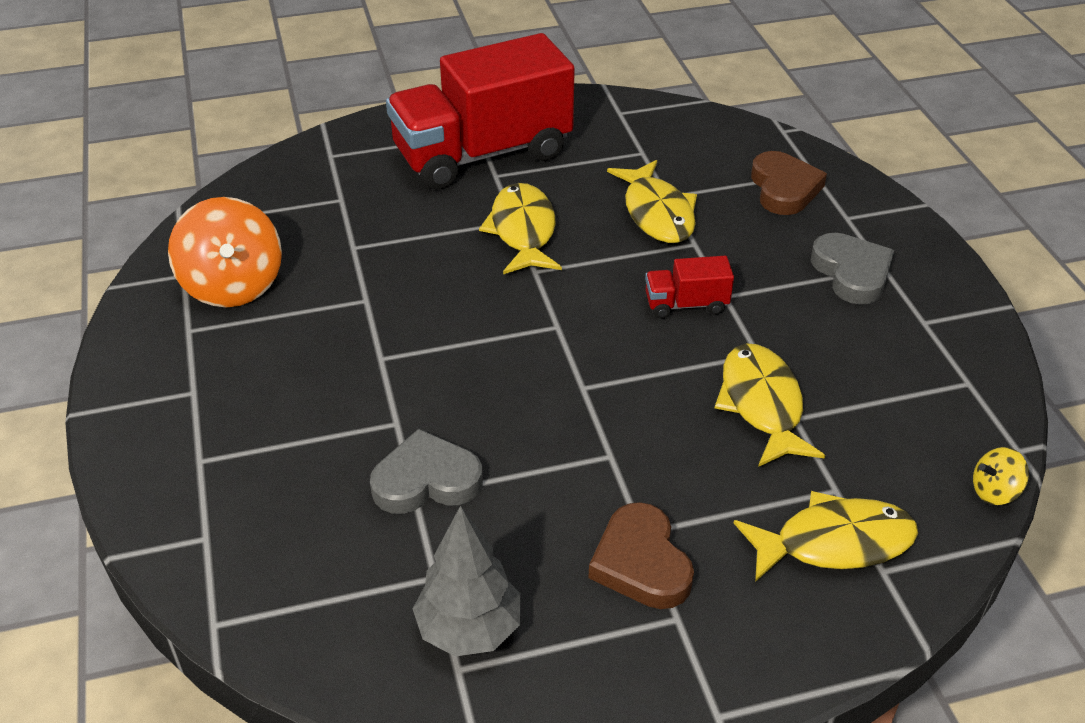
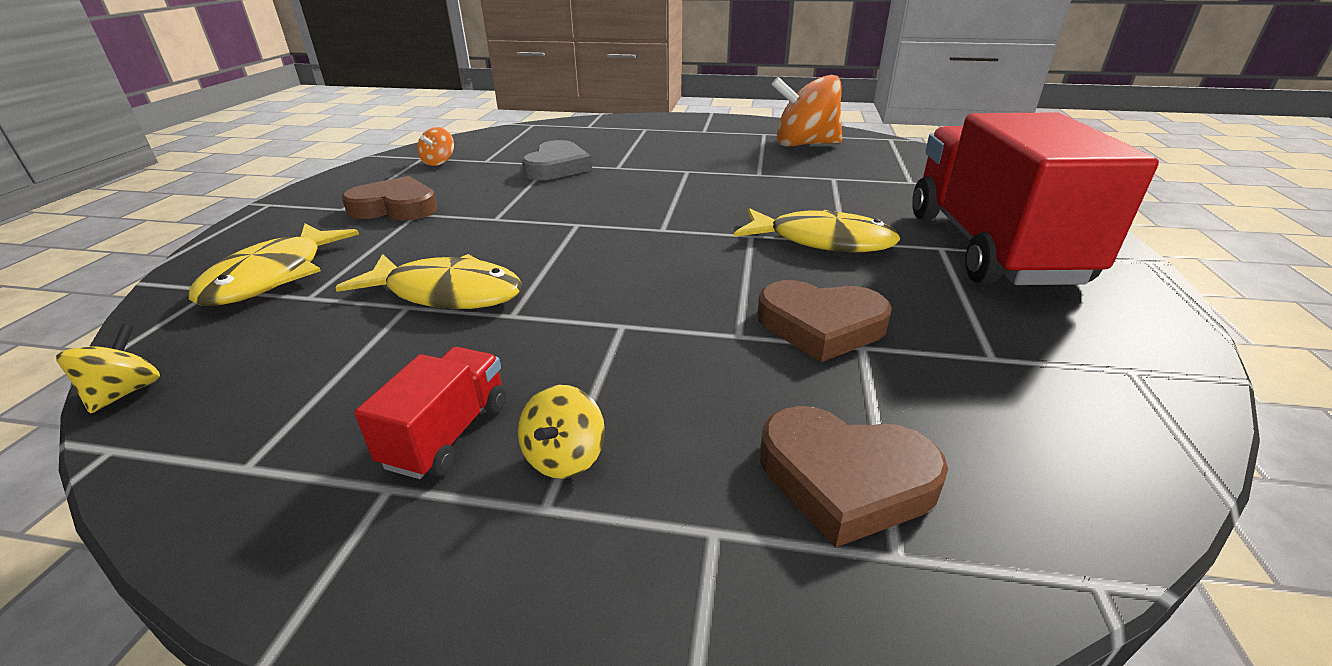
camera: 115 degrees right, 10 degrees down
grey tree [413,506,521,657] -> orange spinning top [417,127,454,166]
yellow fish [607,160,697,243] -> brown heart [757,280,892,362]
red truck [645,256,734,319] -> red truck moved to [354,347,506,479]
grey heart [810,233,894,305] -> yellow spinning top [518,385,605,479]

